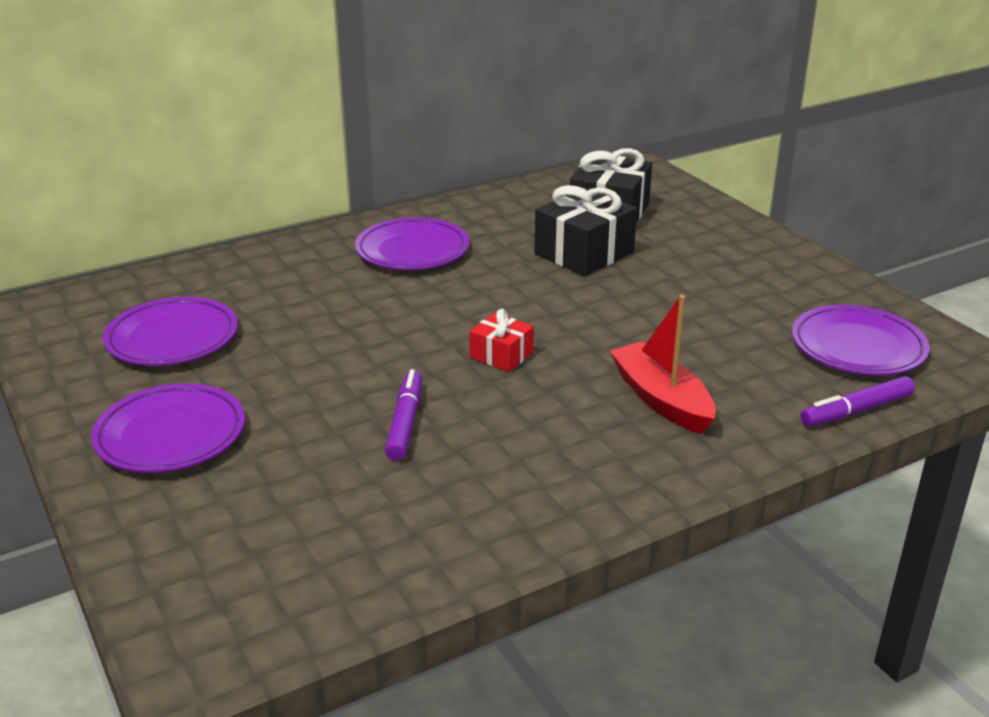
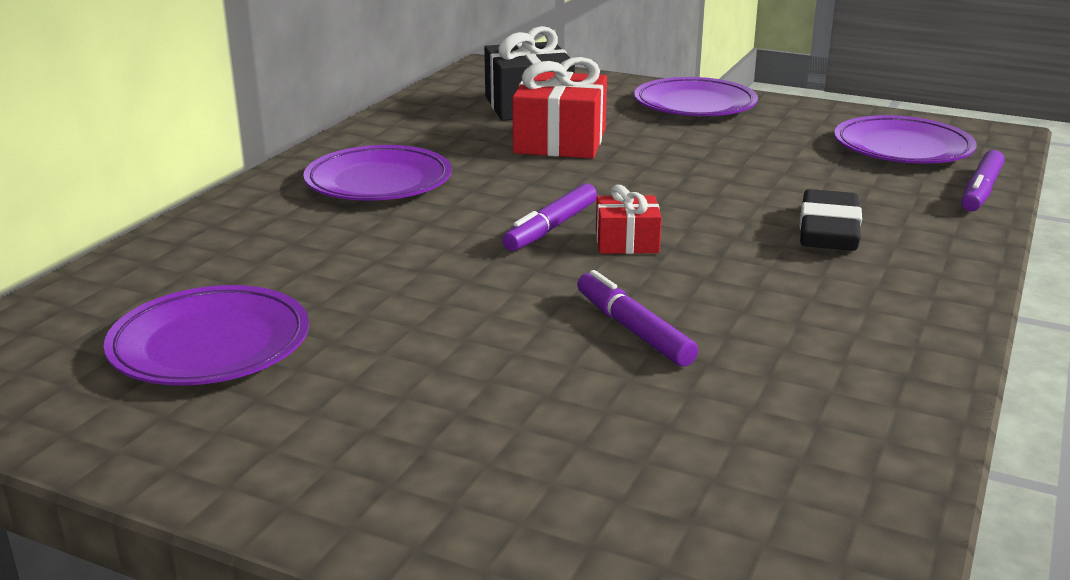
camera: 35 degrees left, 5 degrees down
purple plate [91,384,245,473] -> purple plate moved to [634,77,758,116]
black gift [534,185,637,276] -> red gift [512,57,607,158]
red boat [610,295,716,434] -> black eraser [799,189,862,251]
none -> purple marker [502,183,597,251]

